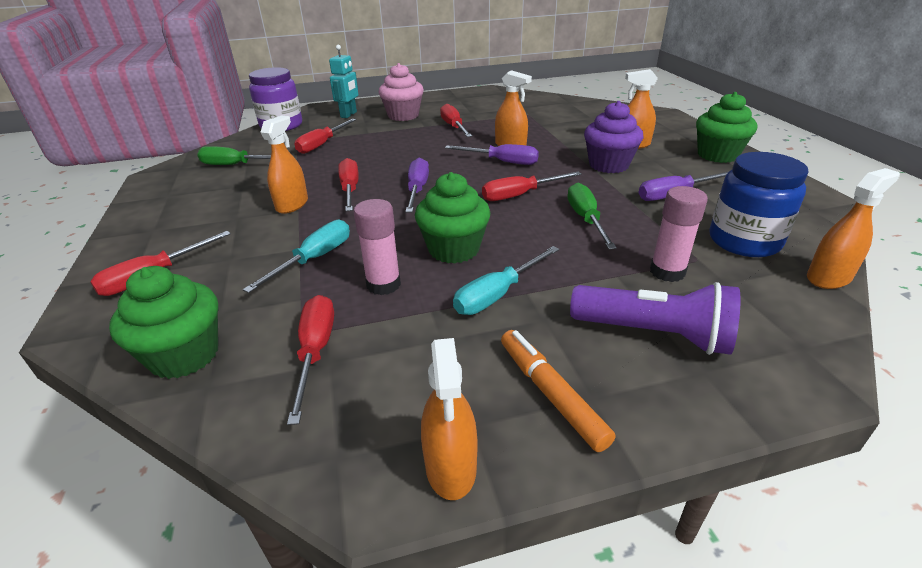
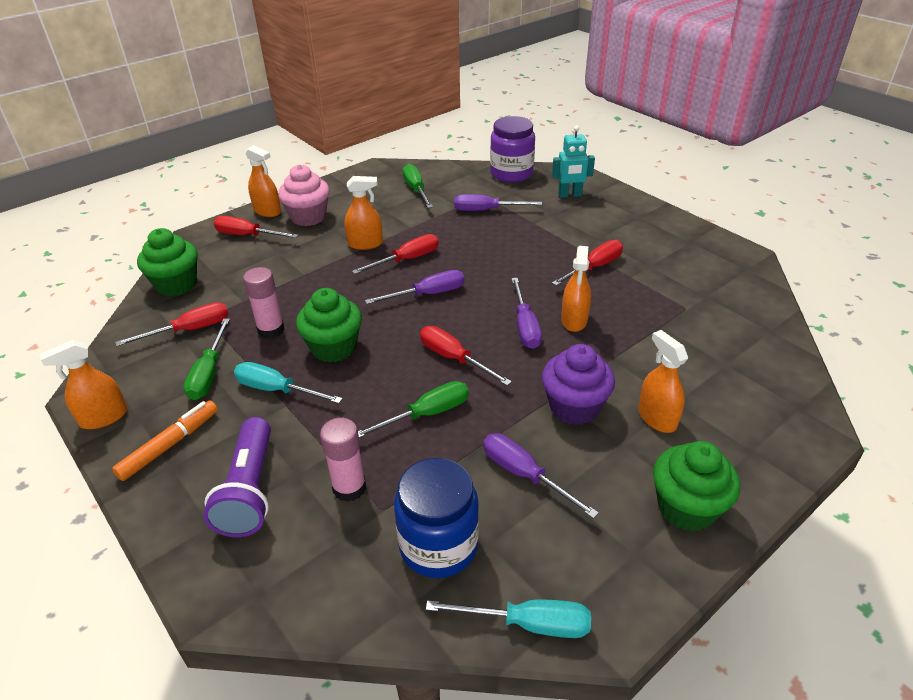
camera: 65 degrees right, 5 degrees up
turquoise screwdriver [243,220,350,293] -> turquoise screwdriver moved to [426,599,591,638]
red screwdriver [294,119,356,154] -> purple screwdriver [454,194,542,211]
pink cupcake [379,63,424,121] -> pink cupcake moved to [278,164,330,226]
orange spray bottle [807,168,900,289] -> orange spray bottle moved to [245,145,281,217]
none -> green screwdriver [183,319,230,400]

